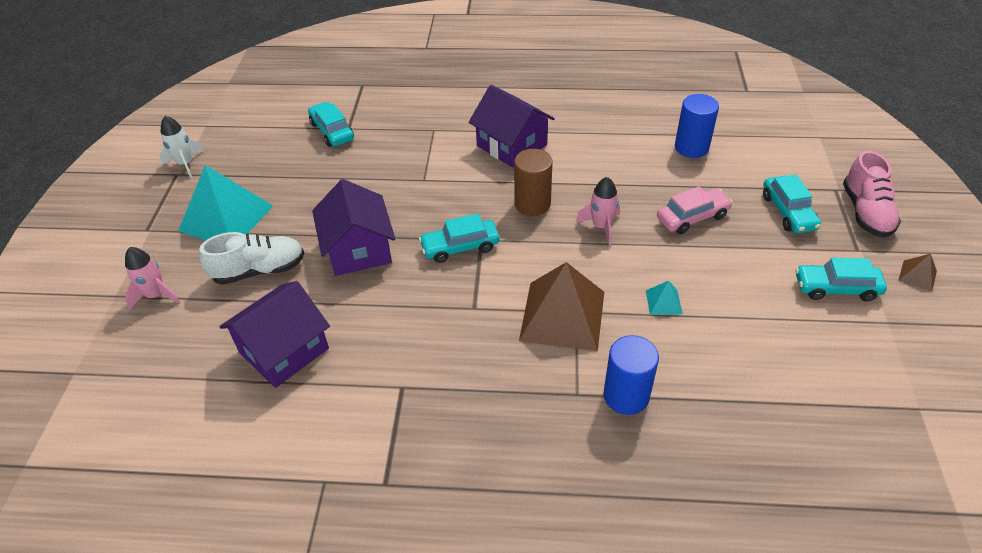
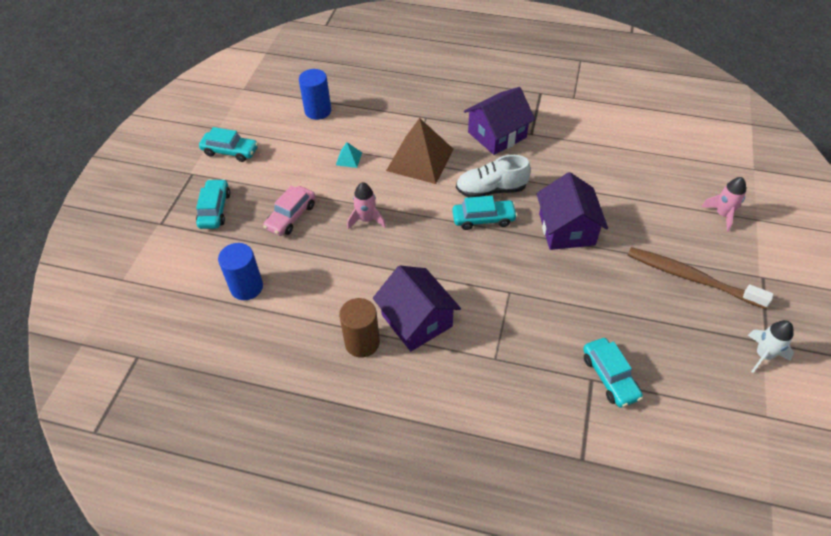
camera: 170 degrees left, 5 degrees up
turquoise pyramid [178,165,273,240] -> brown toothbrush [628,247,774,309]
white shoe [199,232,304,285] -> white shoe moved to [456,155,531,197]
purple house [220,281,330,388] -> purple house moved to [464,87,535,155]
brown cylinder [514,149,553,216] -> brown cylinder moved to [339,298,380,358]
blue cylinder [604,335,659,415] -> blue cylinder moved to [299,69,331,120]
pink car [657,186,733,234] -> pink car turned 45 degrees counterclockwise [263,186,316,236]
pink shoe [843,151,901,237] -> none
brown pyramid [898,254,937,292] -> none

